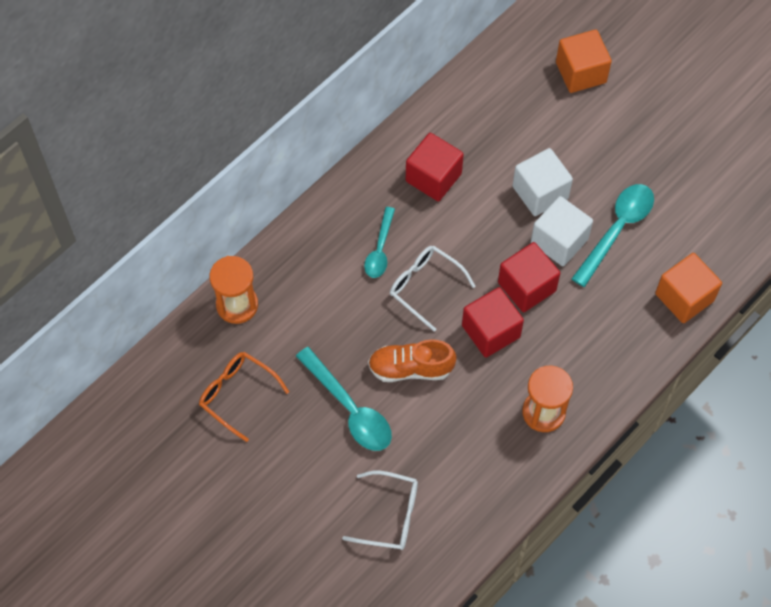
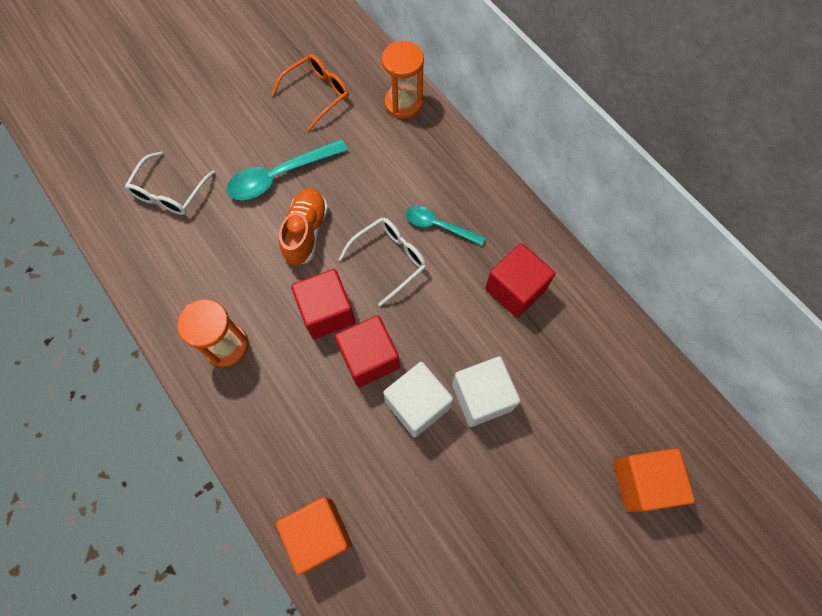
camera: 100 degrees right, 5 degrees up
turquoise spoon [571,184,654,287] -> none

